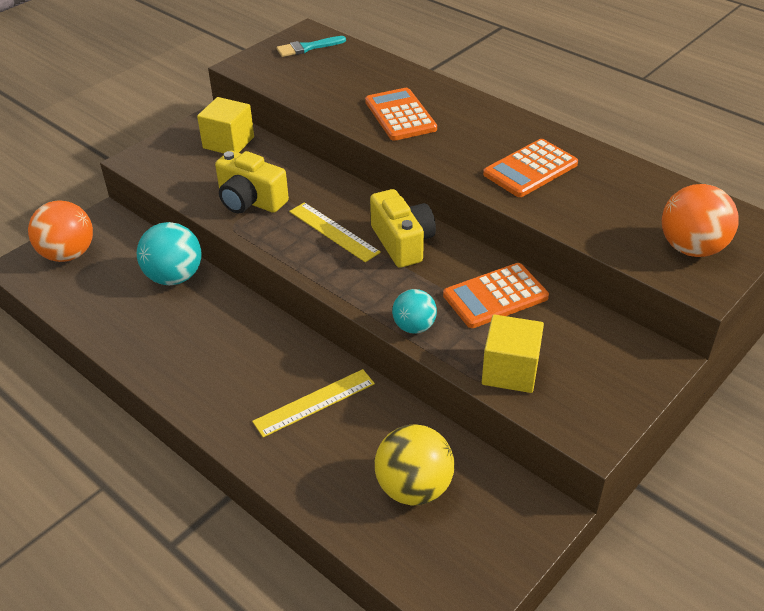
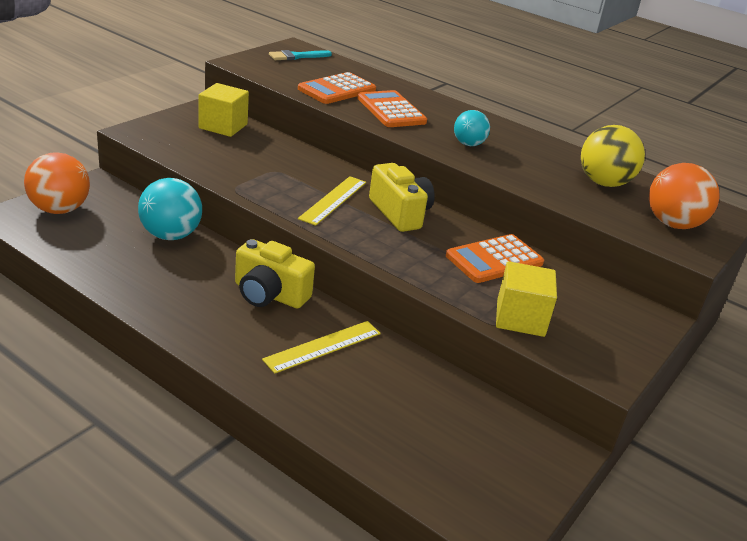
camera: 10 degrees left, 10 degrees down
yellow camera [215,151,289,213] -> yellow camera moved to [235,239,315,309]
yellow ruler [289,202,381,262] -> yellow ruler turned 75 degrees clockwise [298,176,366,226]
yellow ball [375,424,454,505] -> yellow ball moved to [581,125,645,187]
turquoise ball [392,289,437,334] -> turquoise ball moved to [454,110,490,146]
orange calculator [483,139,578,197] -> orange calculator moved to [298,72,376,104]

